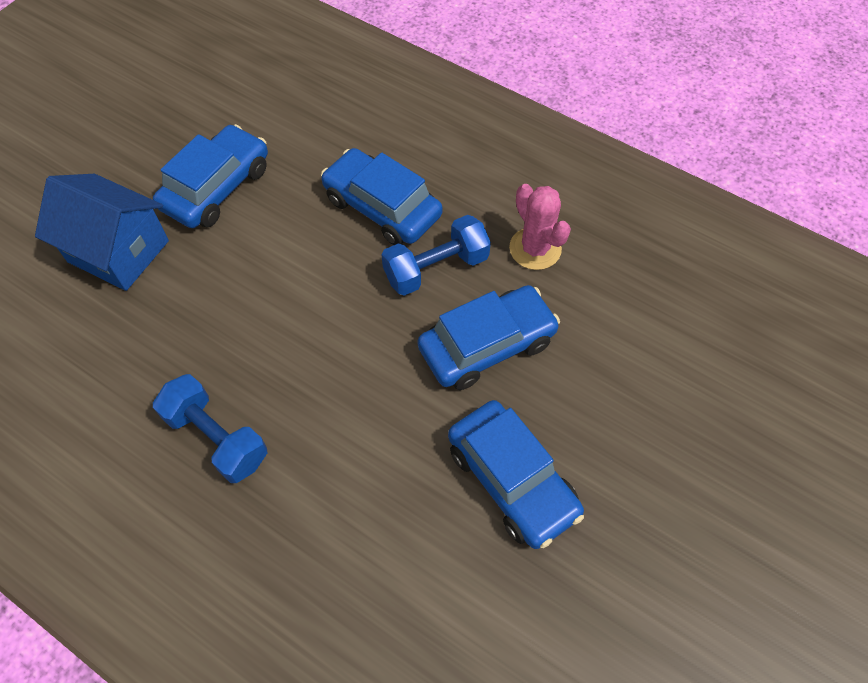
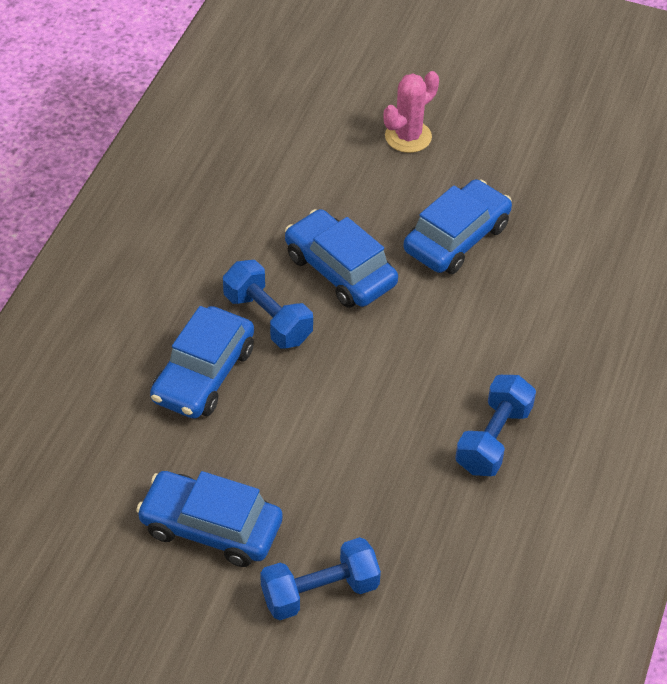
camera: 105 degrees left, 10 degrees down
blue house [35,174,169,291] -> blue dumbbell [260,537,381,620]
pink cactus [509,184,571,270] -> pink cactus moved to [384,71,439,153]

